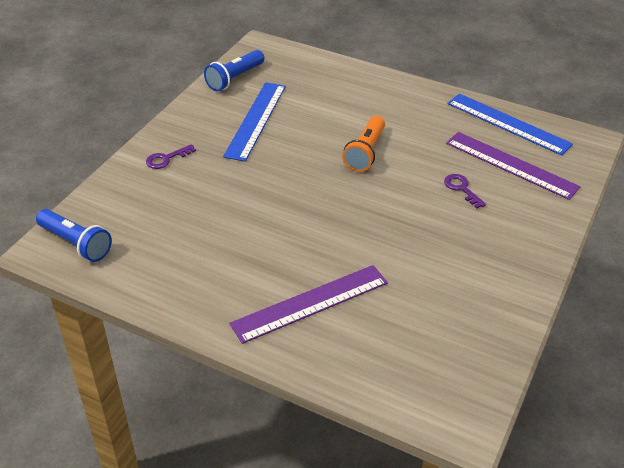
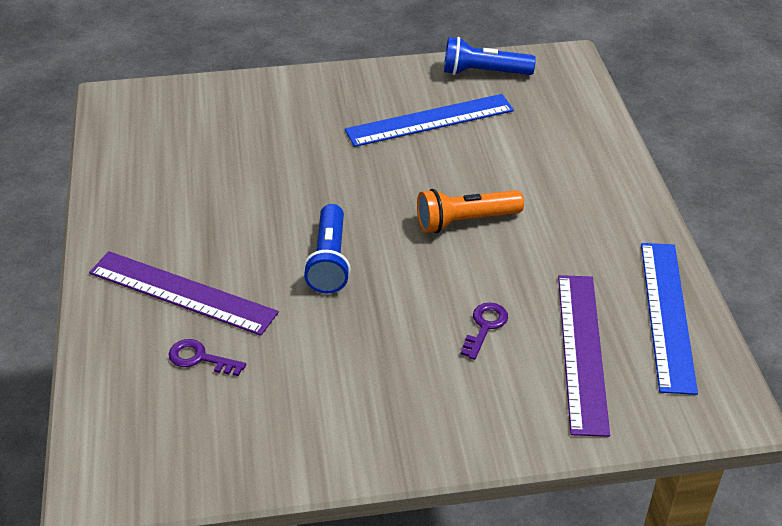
camera: 55 degrees right, 0 degrees up
blue flashlight [36,209,112,262] -> blue flashlight moved to [303,204,351,293]
purple key [146,144,196,169] -> purple key moved to [169,339,246,376]

